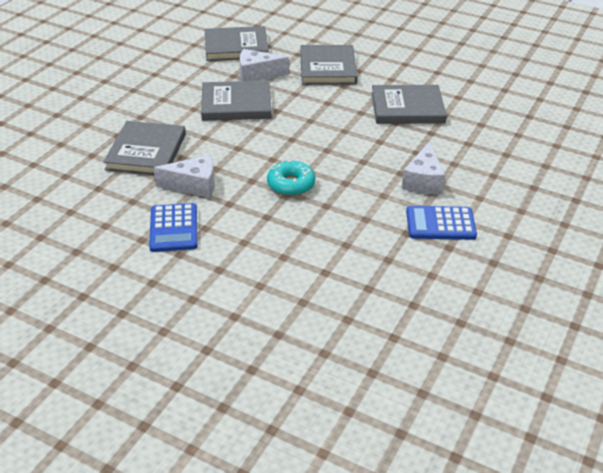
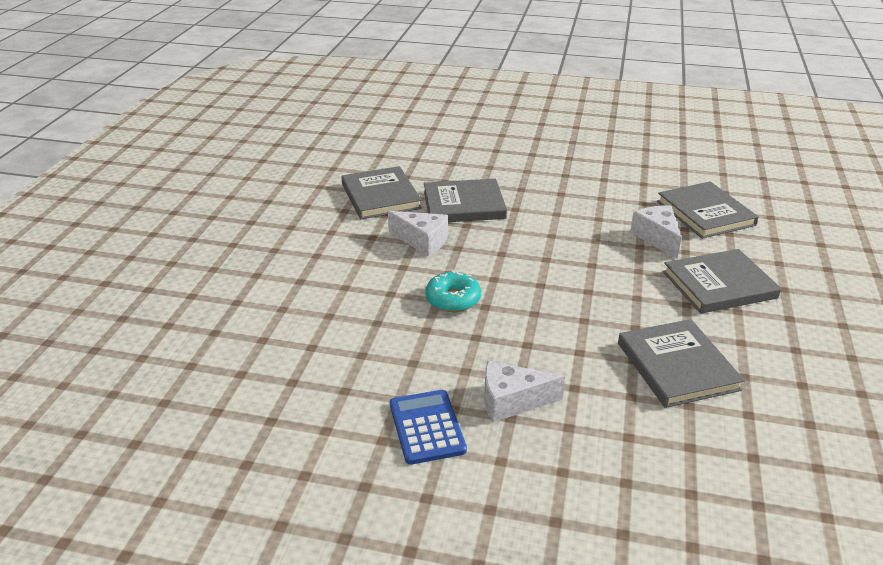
camera: 75 degrees right, 5 degrees down
blue calculator [149,203,198,252] -> none
white cheese [154,155,215,198] -> white cheese turned 45 degrees counterclockwise [388,211,448,256]
grey book [201,80,272,121] -> grey book moved to [341,166,422,219]

